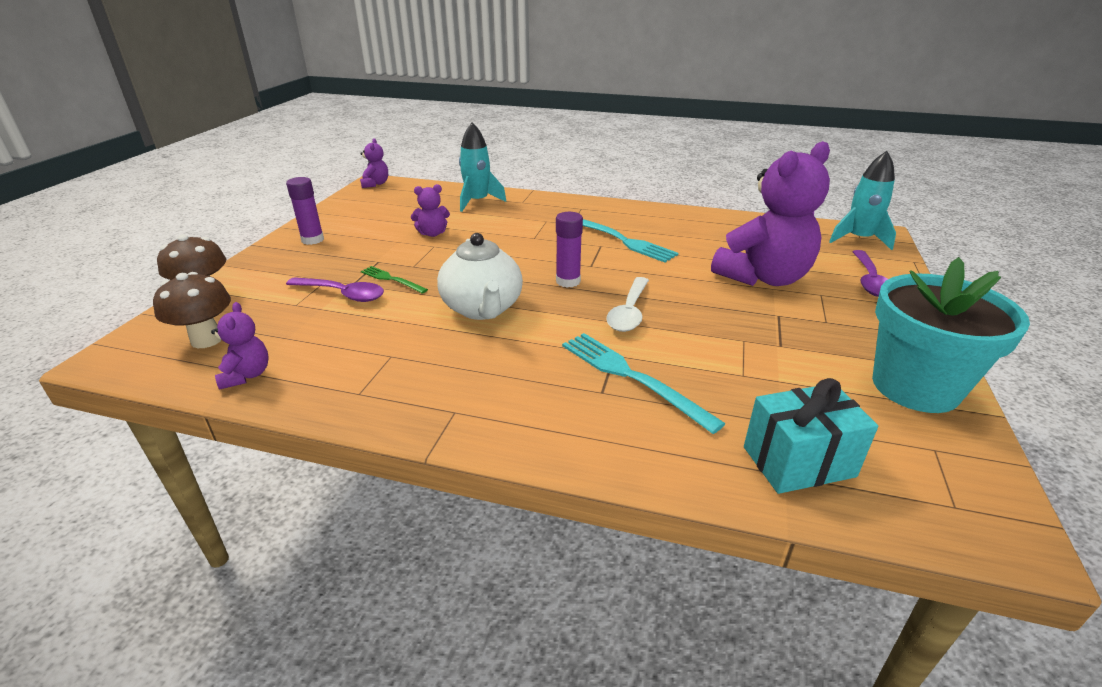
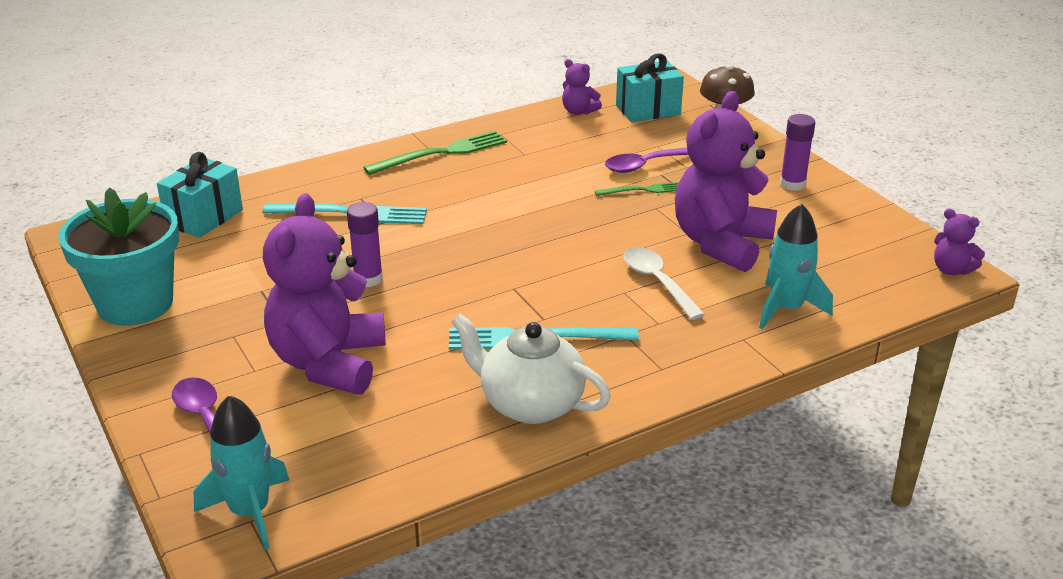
camera: 135 degrees right, 0 degrees up
brown mushroom [153,272,231,348] -> turquoise gift [616,54,684,122]
purple teddy bear [411,184,450,237] -> purple teddy bear [675,91,777,272], size x2.26
white teapot [437,233,523,320] -> white teapot moved to [451,314,611,424]
purple glue stick [556,212,583,288] -> purple glue stick moved to [347,202,383,287]
white spoon [606,277,649,332] -> white spoon moved to [623,247,705,320]
none -> green fork [363,131,507,175]

